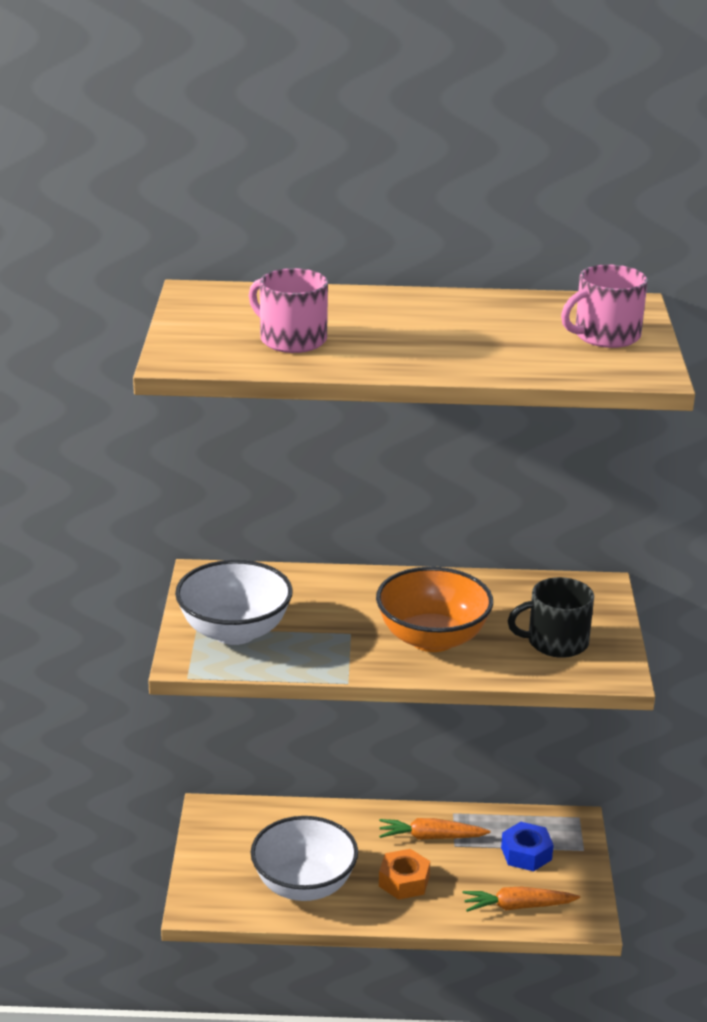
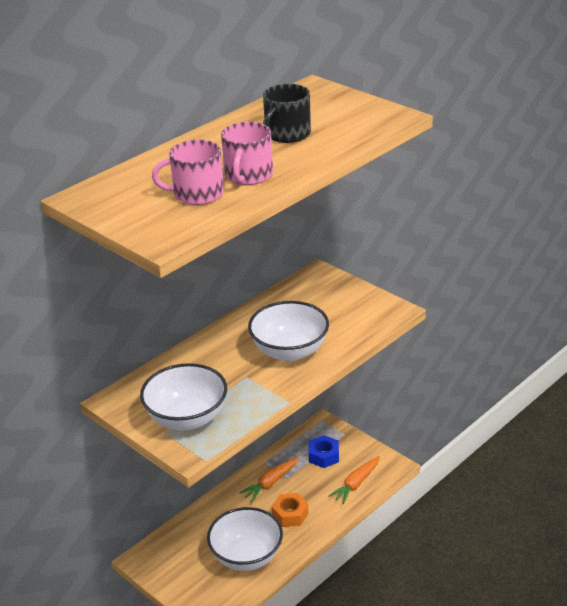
camera: 45 degrees left, 5 degrees up
orange bowl [376,567,493,652] -> white bowl [248,301,329,361]
black mug [508,577,594,658] -> black mug moved to [263,84,311,143]
pink mug [561,264,648,348] -> pink mug moved to [221,122,273,185]

